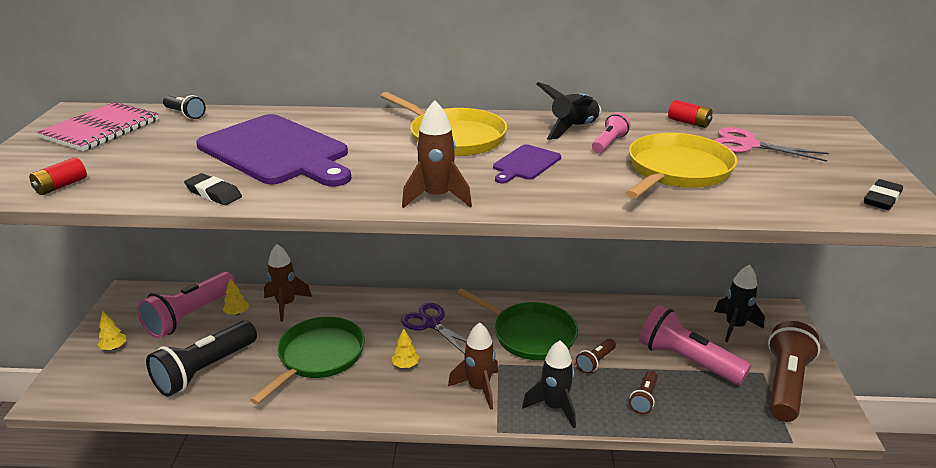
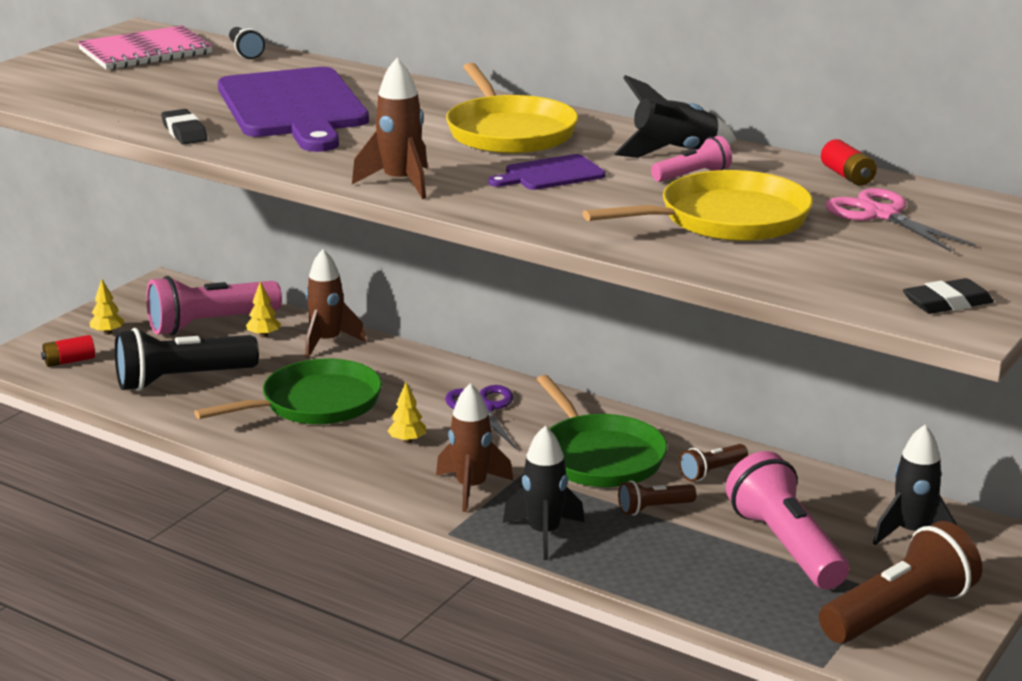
camera: 30 degrees right, 5 degrees down
red battery [29,157,87,195] -> red battery moved to [41,335,95,367]
brown flashlight [629,371,658,414] -> brown flashlight moved to [679,444,748,481]

